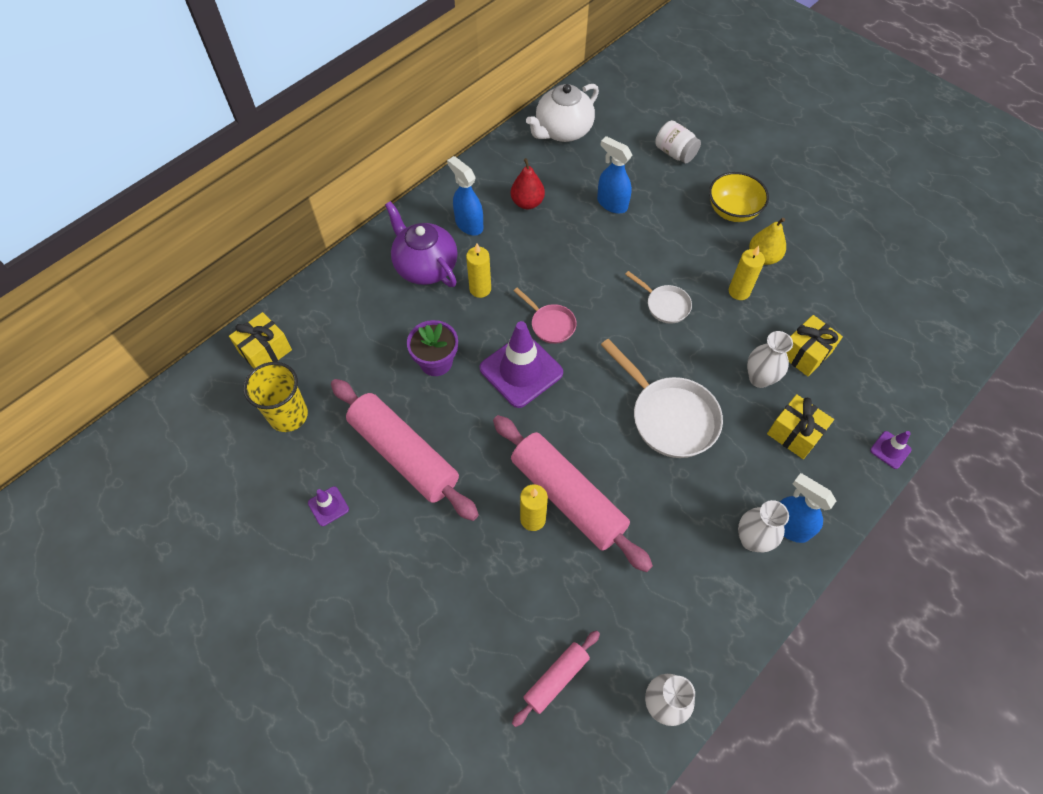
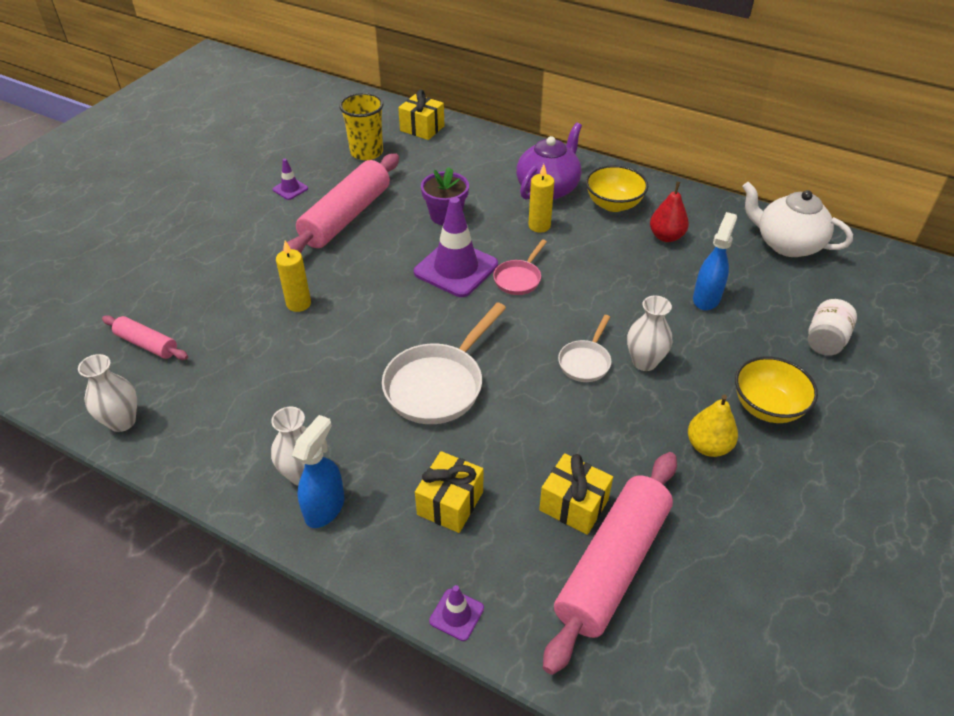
camera: 75 degrees right, 15 degrees down
blue spray bottle [447,156,483,235] -> yellow bowl [586,165,648,212]
pink rolling pin [493,415,653,572] -> pink rolling pin moved to [543,452,677,675]
yellow candle [729,246,765,300] -> none
white vase [747,331,793,388] -> white vase moved to [627,296,672,371]

